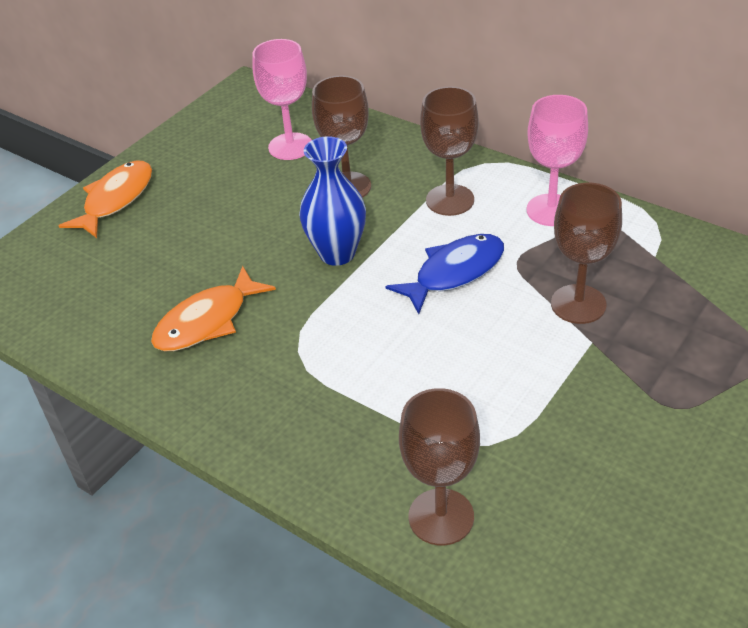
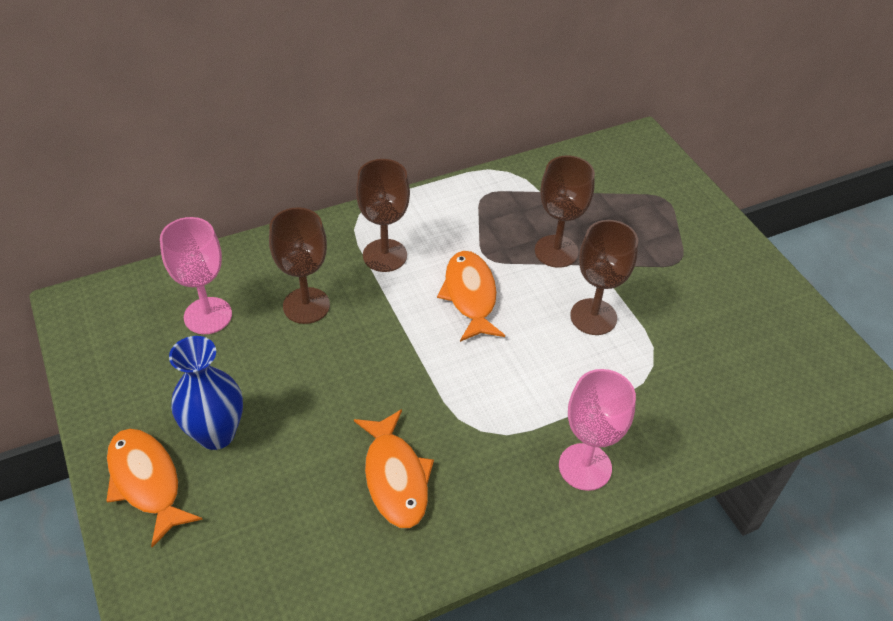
camera: 65 degrees left, 5 degrees up
blue vase [299,136,366,266] -> blue vase moved to [169,336,243,450]
blue fish [386,234,504,314] -> orange fish [437,251,505,342]
brown goblet [399,388,480,545] -> brown goblet moved to [570,220,638,335]
pink goblet [526,95,588,226] -> pink goblet moved to [559,369,636,491]

